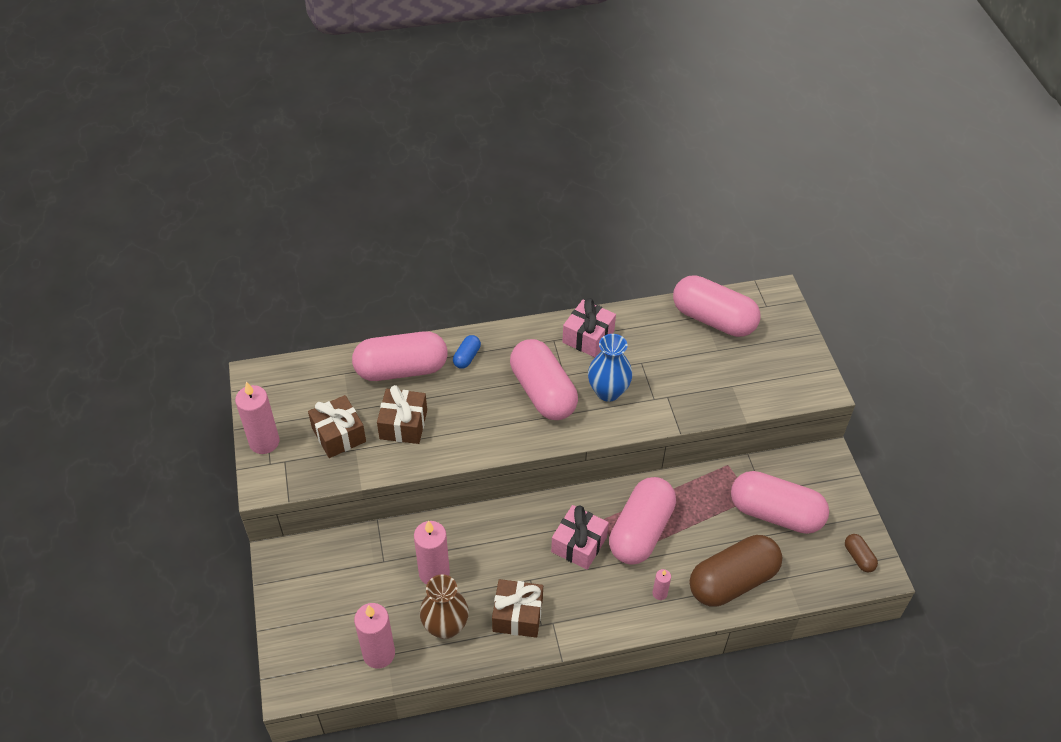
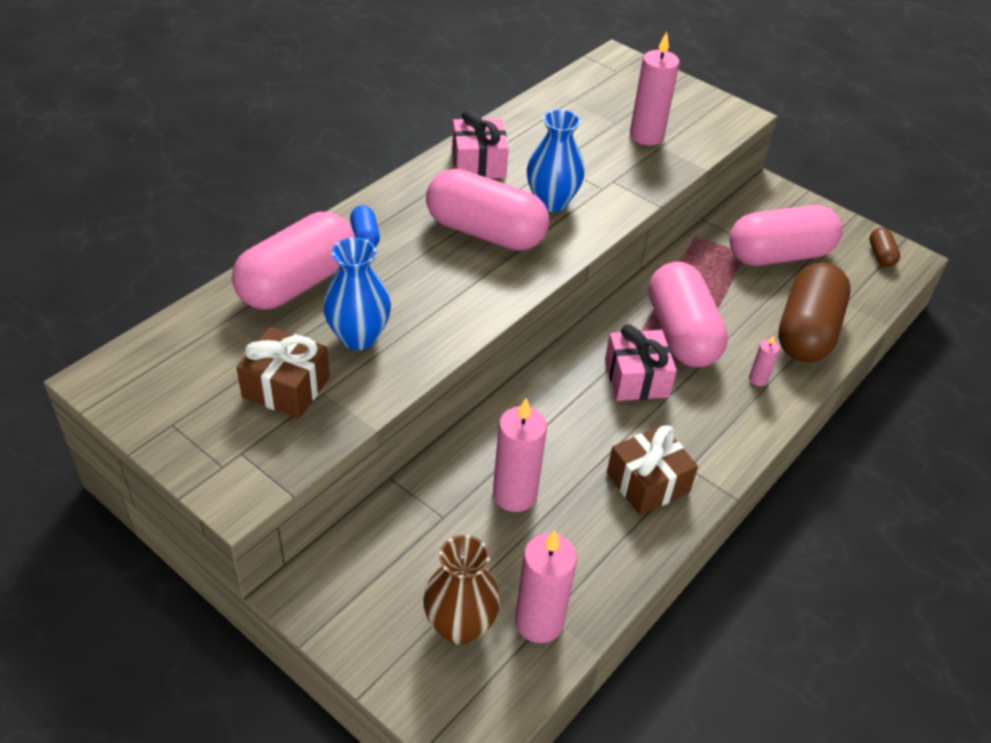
camera: 40 degrees left, 5 degrees down
pink candle [235,382,279,454] -> pink candle moved to [630,32,680,146]
brown gift [377,385,427,444] -> blue vase [323,237,391,350]
brown vase [420,574,469,639] -> brown vase moved to [423,535,500,645]
pink capsule [673,275,760,337] -> none
brown capsule [845,534,878,573] -> brown capsule turned 60 degrees clockwise [869,227,900,267]

